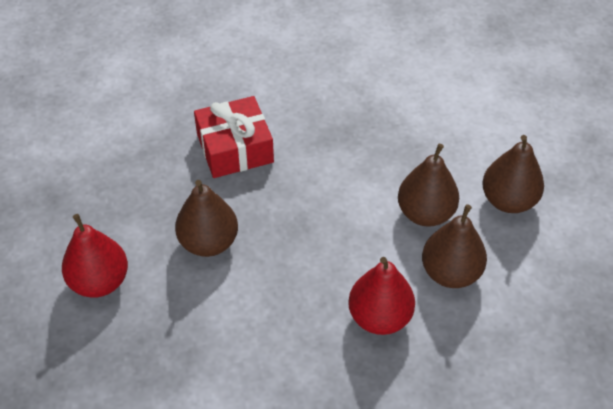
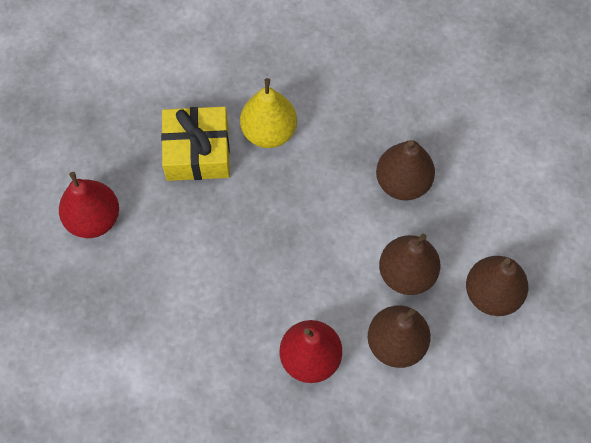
camera: 25 degrees right, 15 degrees up
brown pear [175,180,238,257] -> brown pear moved to [376,140,435,200]
red gift [194,96,274,178] -> yellow pear [240,78,297,148]
none -> yellow gift [161,107,230,181]

